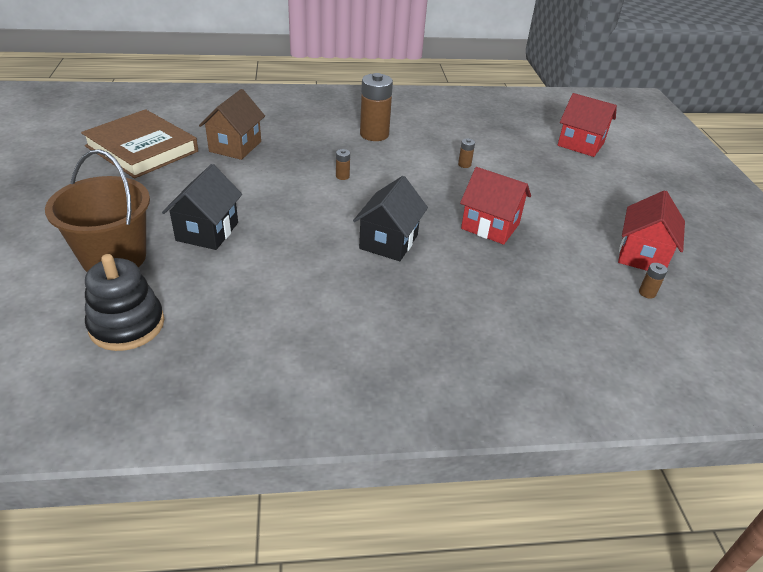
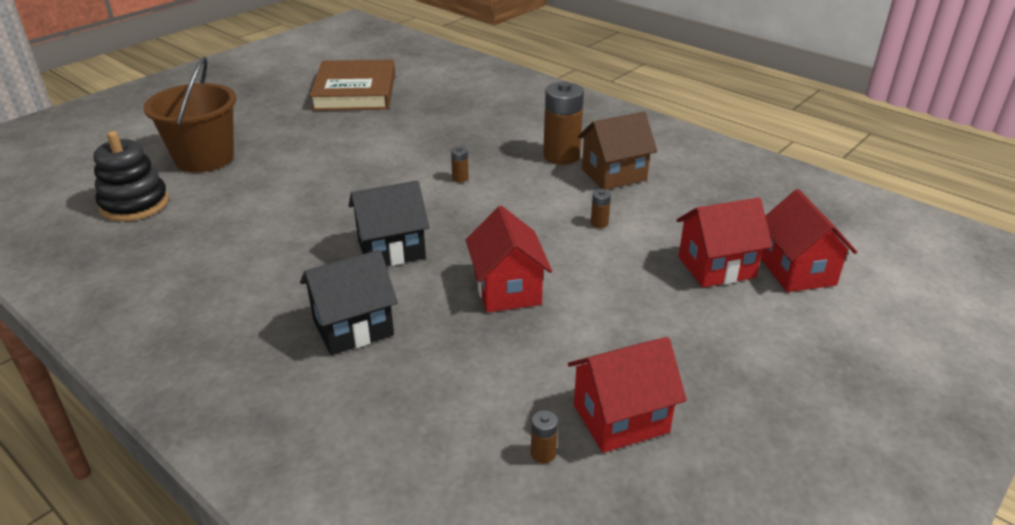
camera: 50 degrees right, 5 degrees down
black house [162,164,242,250] -> black house moved to [300,250,398,355]
brown house [199,89,265,160] -> brown house moved to [578,112,657,190]
none -> red house [677,198,772,287]

